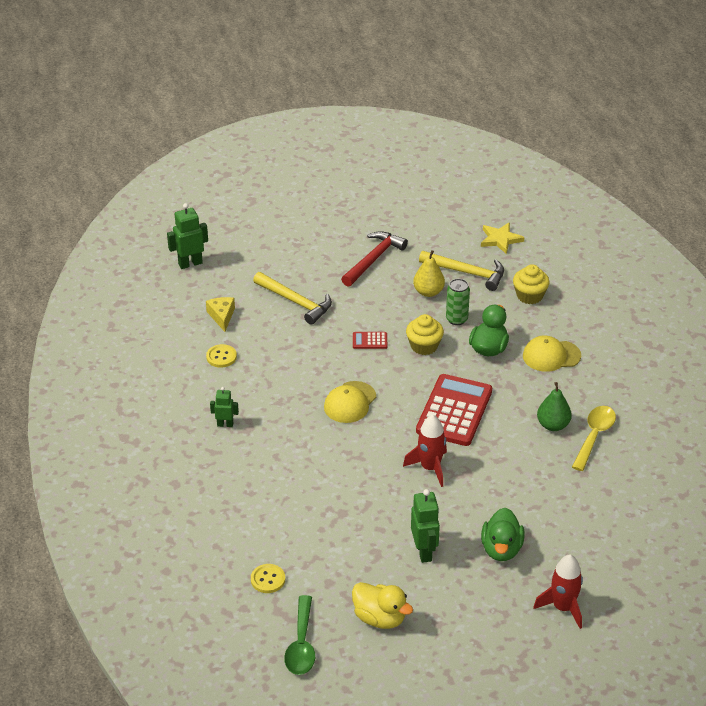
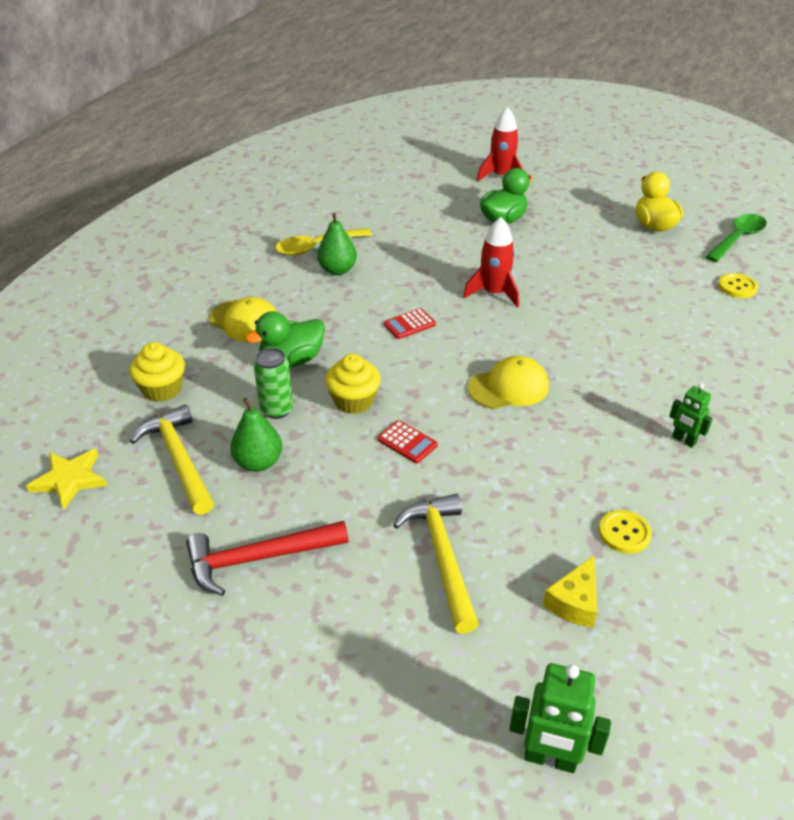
camera: 140 degrees left, 0 degrees up
green robot [411,489,440,563] -> none
yellow pear [413,250,445,297] -> green pear [230,398,282,472]
red calculator [416,374,492,446] -> red calculator [384,308,436,339], size x0.42

